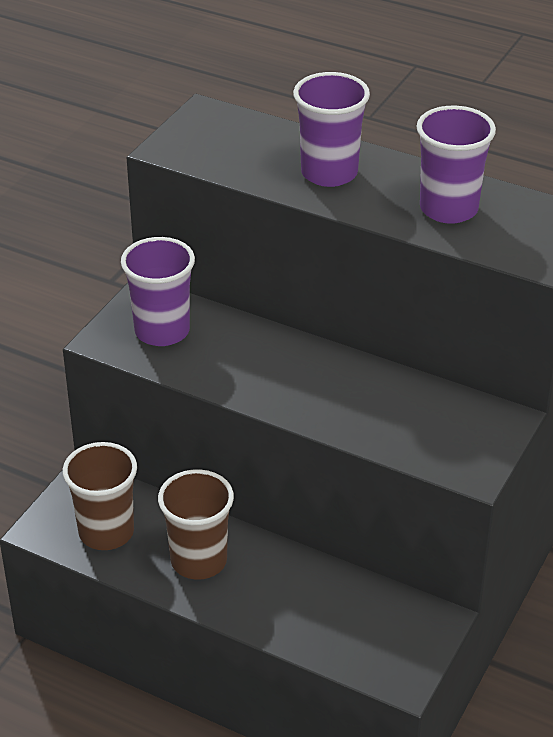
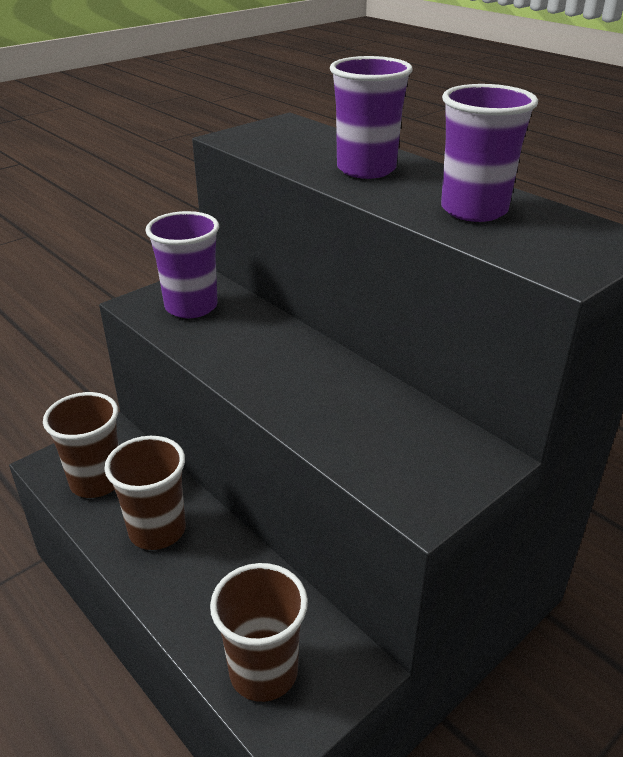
camera: 20 degrees right, 5 degrees down
none -> brown cup [210,563,308,702]

